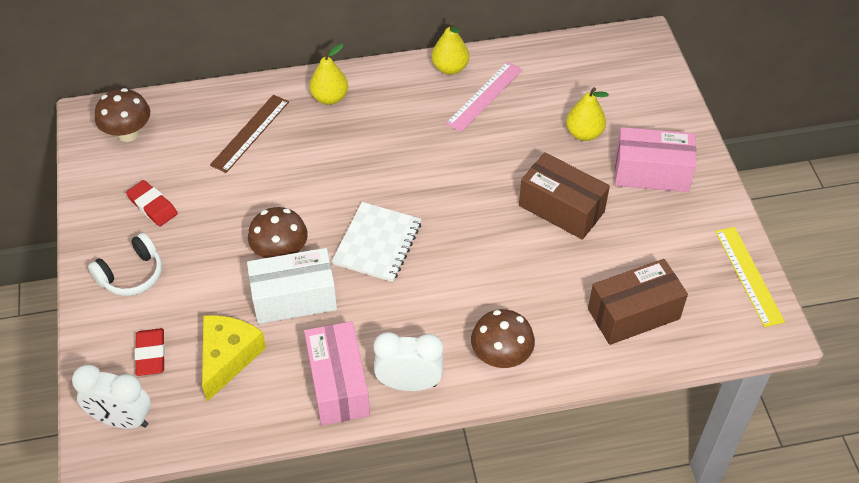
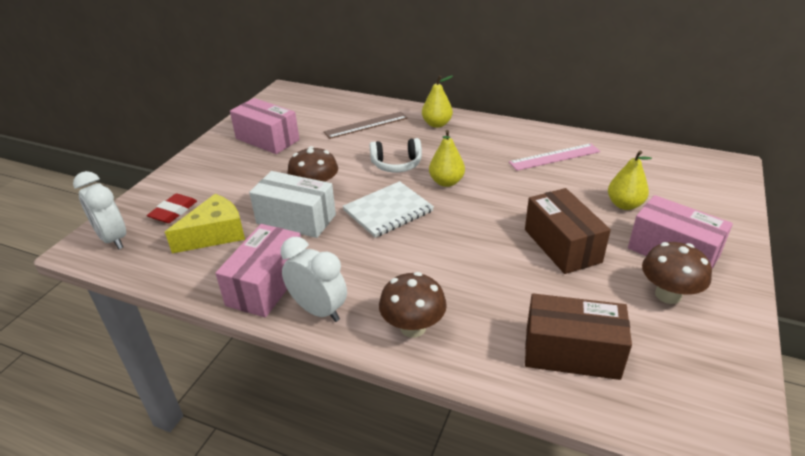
camera: 35 degrees right, 15 degrees down
white headphones [88,233,162,296] -> white headphones moved to [370,138,422,173]
brown mushroom [95,88,150,142] -> brown mushroom moved to [642,242,712,304]
red eraser [126,180,178,226] -> pink box [230,98,300,154]
yellow pear [432,22,469,75] -> yellow pear moved to [429,130,465,187]
yellow ruler [715,227,785,327] -> none

